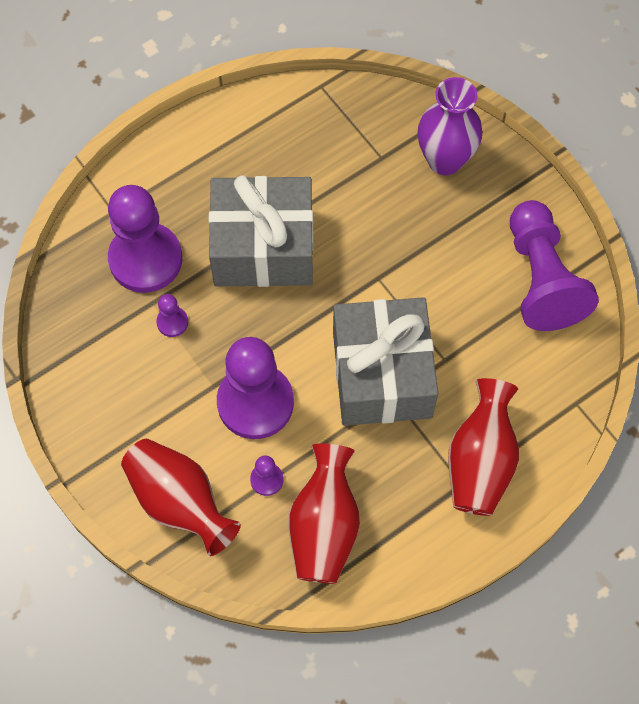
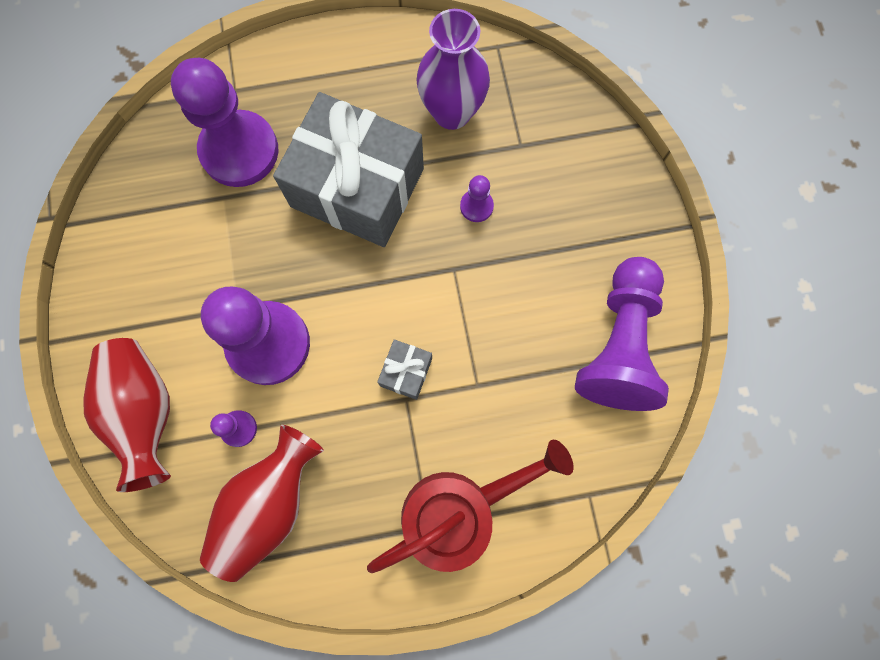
camera: 25 degrees right, 10 degrees up
purple pawn [156,294,188,337] -> purple pawn moved to [460,175,494,222]
grey gift [333,297,438,426] -> grey gift [377,339,432,400], size x0.40
purple vase [418,77,482,175] -> purple vase moved to [416,9,490,130]
red vase [448,378,519,516] -> red watering can [367,440,574,573]

